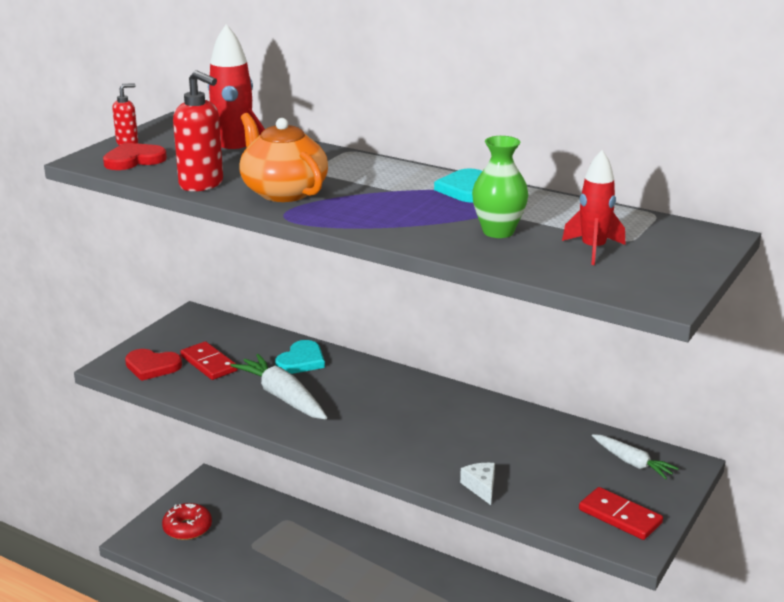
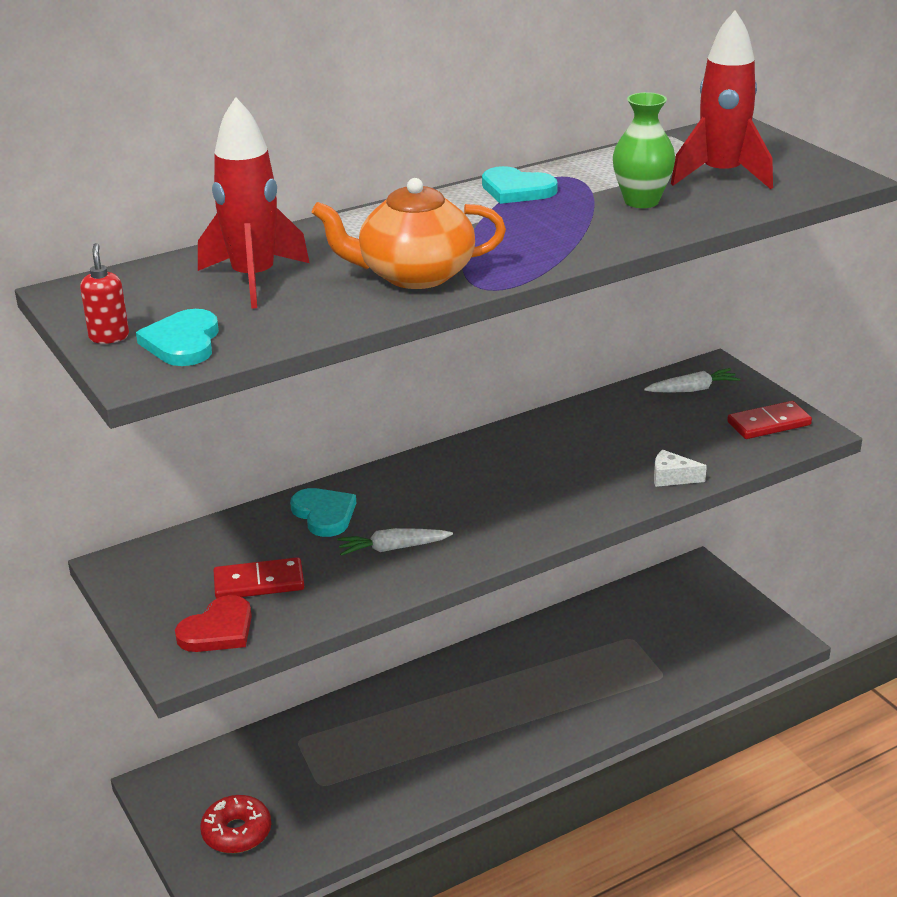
camera: 60 degrees left, 5 degrees up
red heart [103,143,167,170] -> turquoise heart [136,309,219,366]
red soap dispenser [173,70,223,191] -> none
white carrot [230,354,327,420] -> white carrot [337,528,453,556], size x0.61
red rocket [562,150,625,265] -> red rocket [671,11,773,189], size x1.50

